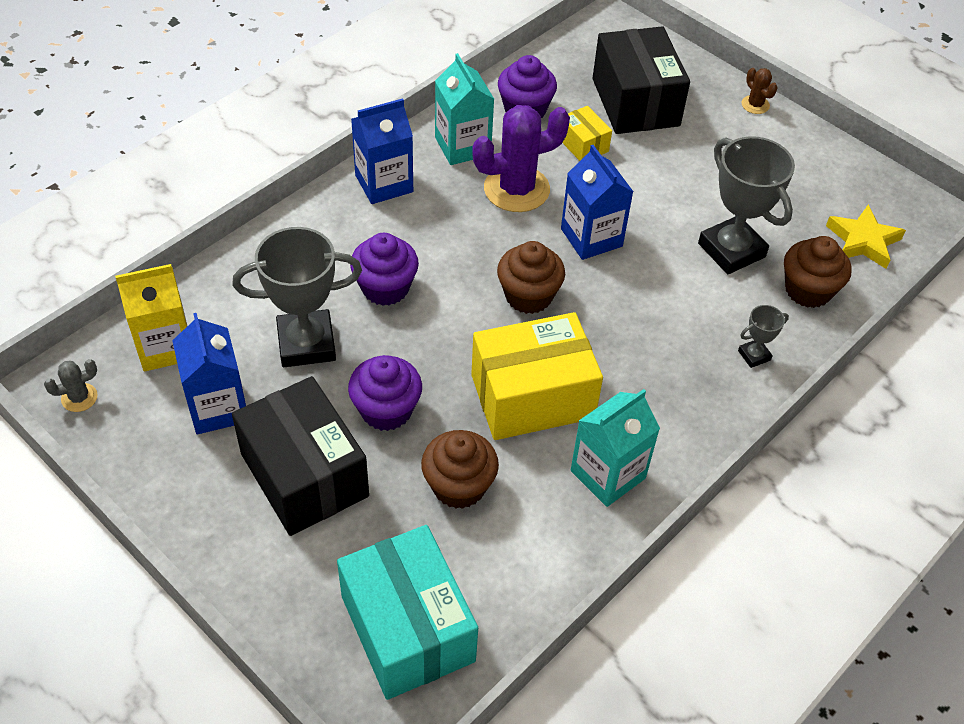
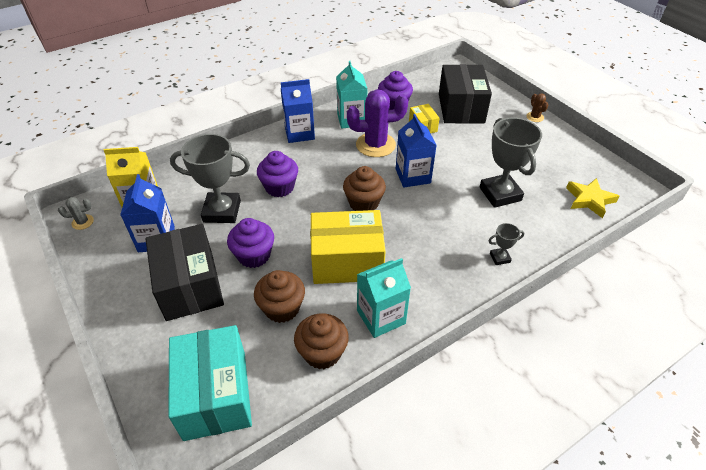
camera: 15 degrees right, 5 degrees down
brown cupcake [784,236,852,308] -> brown cupcake moved to [294,313,349,369]

